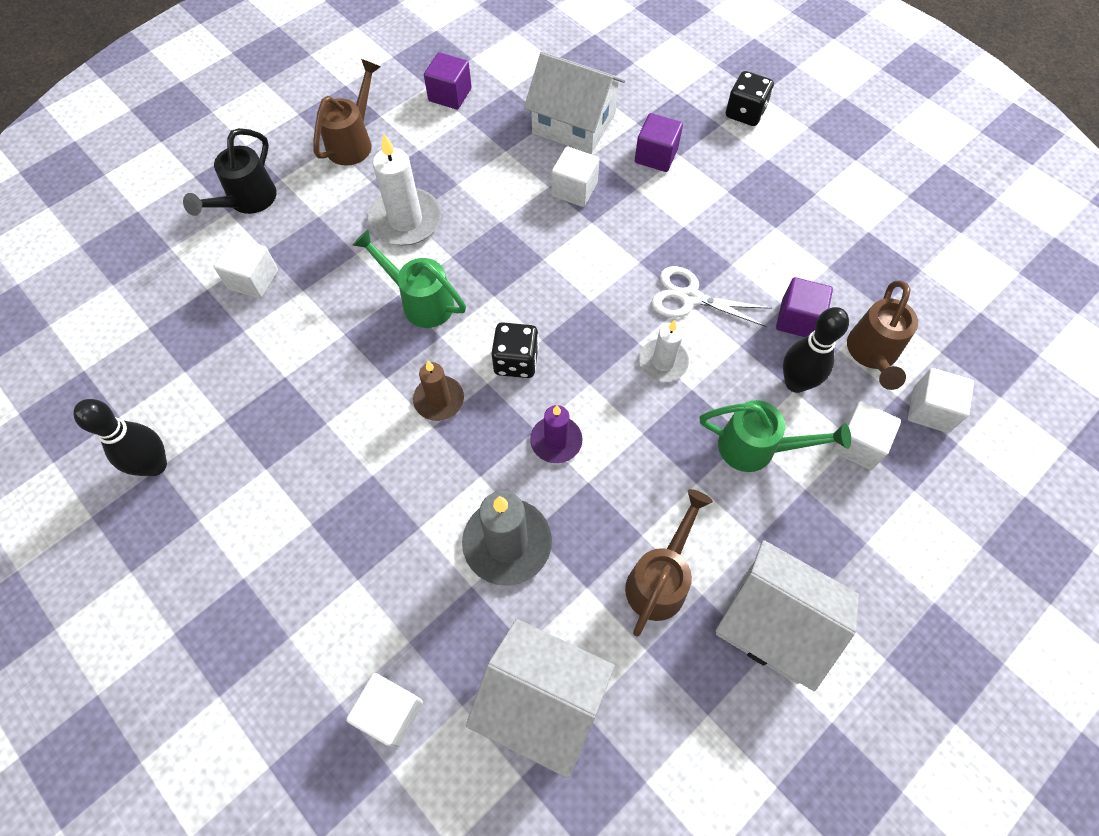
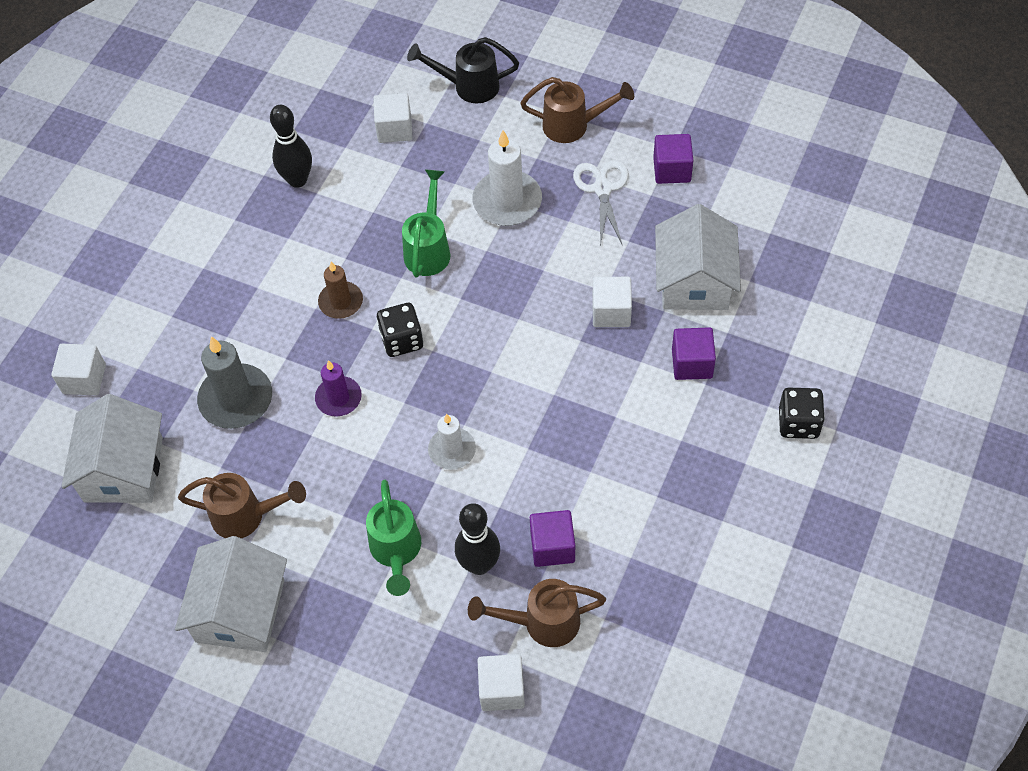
camera: 70 degrees right, 5 degrees down
black bowling pin [73,399,167,476] -> black bowling pin moved to [270,105,312,188]
white scissors [651,266,771,327] -> white scissors moved to [573,160,629,247]
white cube [832,401,901,470] -> none

